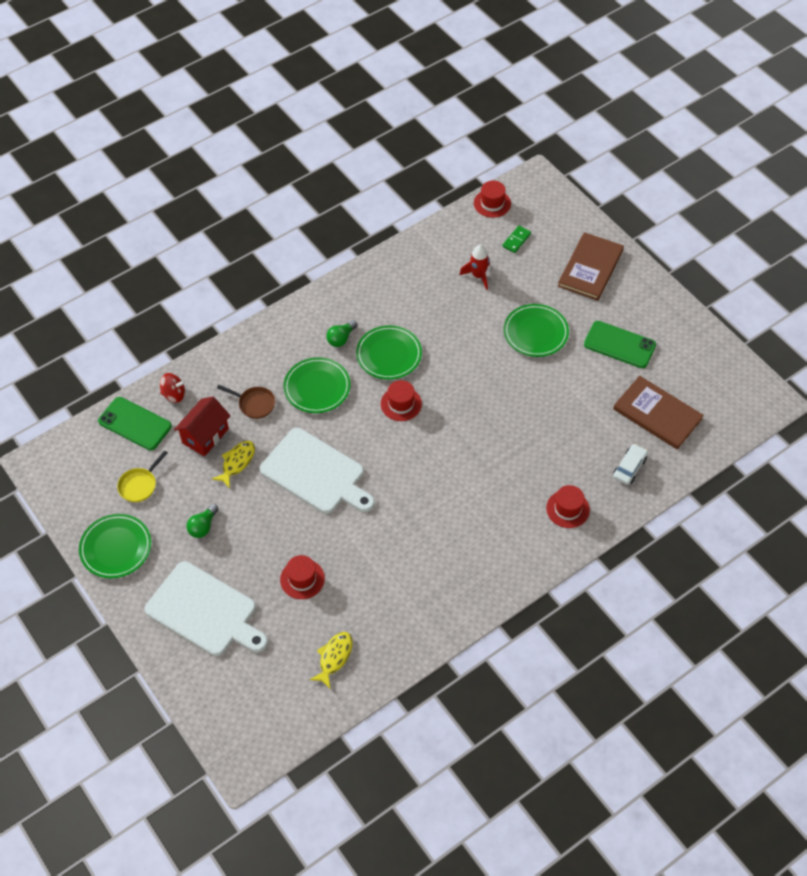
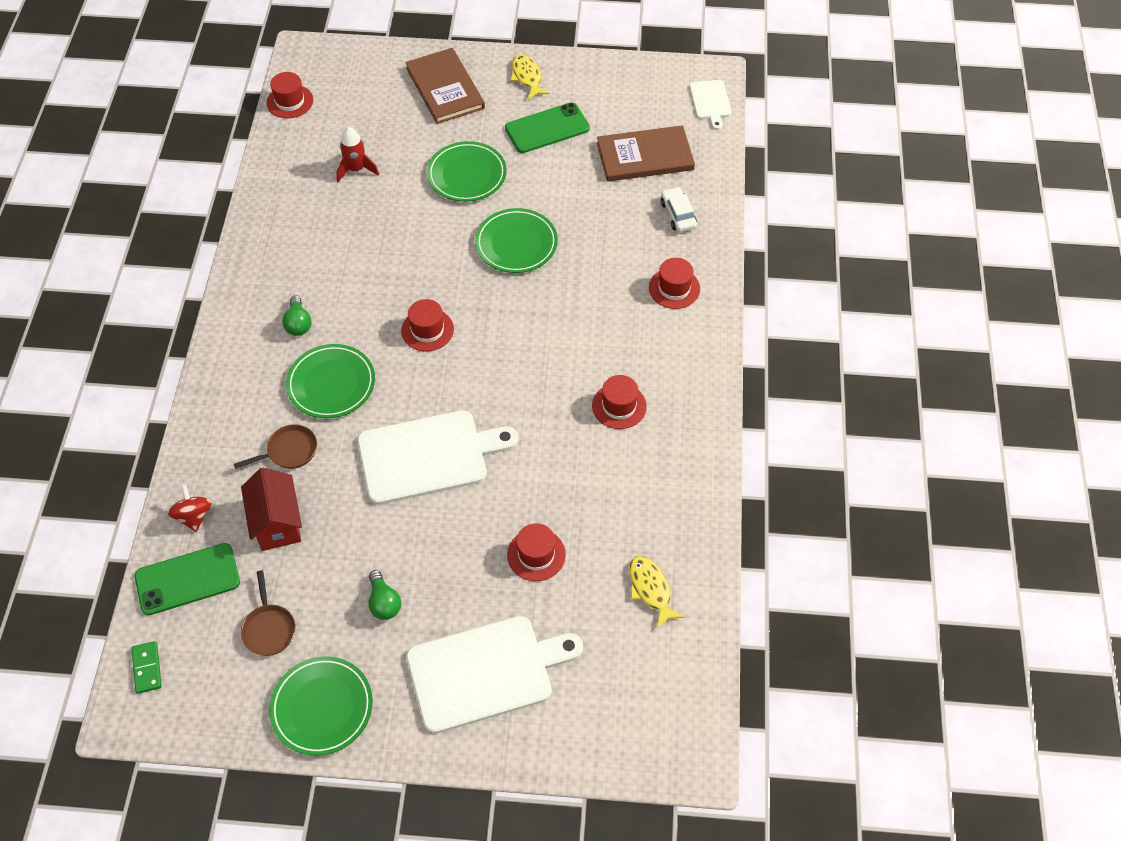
camera: 50 degrees left, 0 degrees up
yellow pan [117,450,168,502] -> brown pan [241,570,296,656]
red spinning top [160,373,185,403] -> red spinning top turned 60 degrees counterclockwise [167,484,212,532]
yellow fish [212,441,255,488] -> yellow fish moved to [511,54,550,100]
green plate [356,325,422,380] -> green plate moved to [475,208,558,273]
green domino [502,226,531,253] -> green domino moved to [131,641,162,694]
none -> red hat [592,375,647,429]
none -> white cutting board [689,80,732,130]

